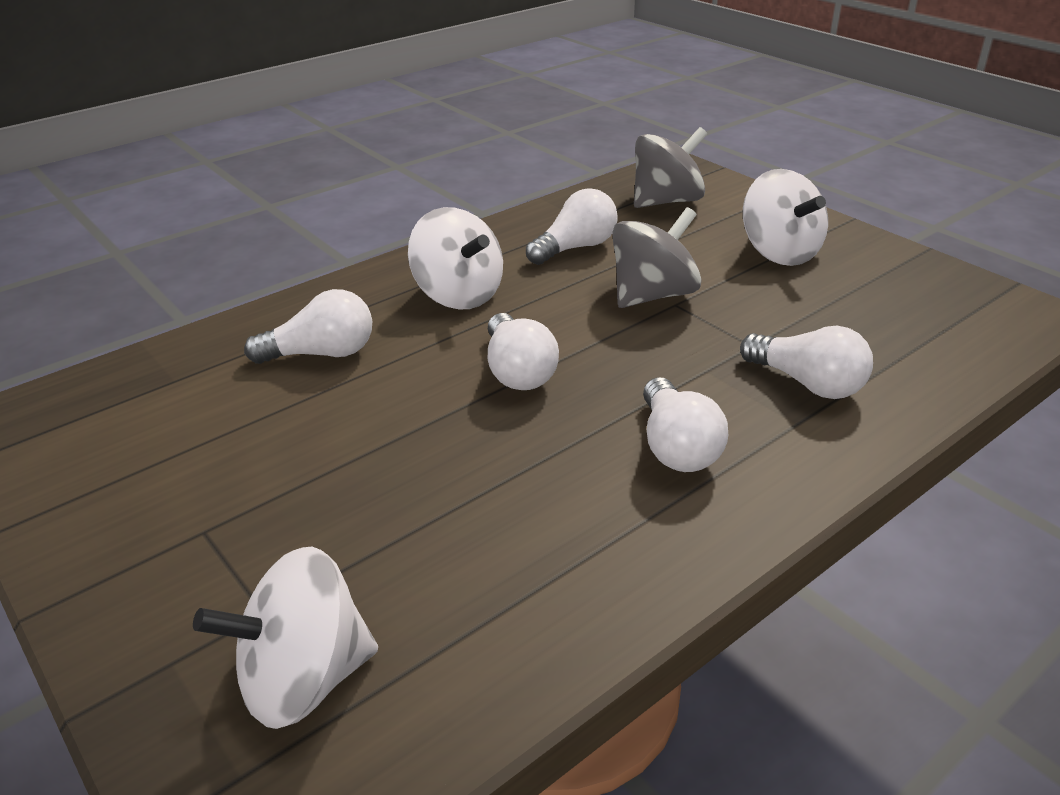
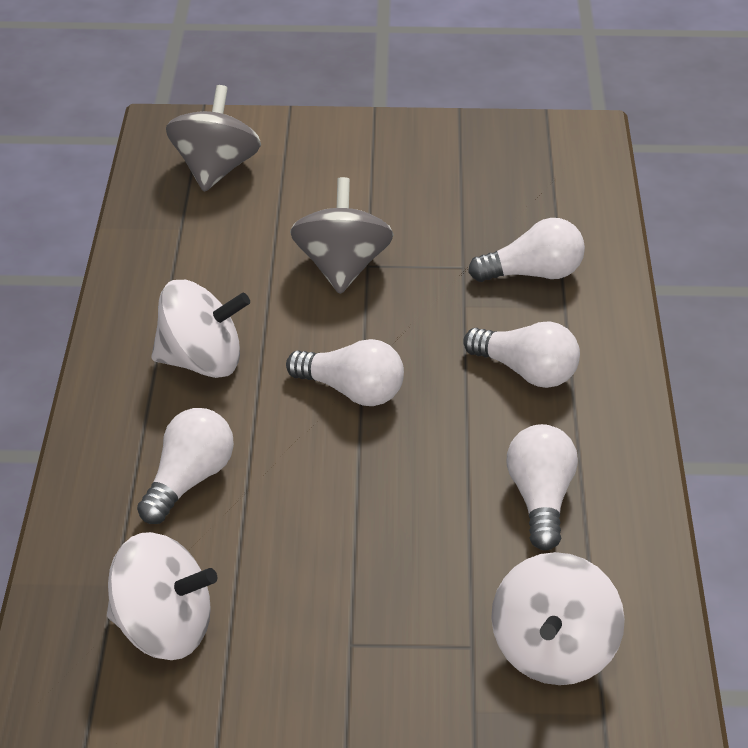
camera: 50 degrees left, 5 degrees up
white light bulb [526,188,618,265] -> white light bulb moved to [507,424,578,550]
white spinning top [743,169,828,266] -> white spinning top moved to [107,532,217,660]

